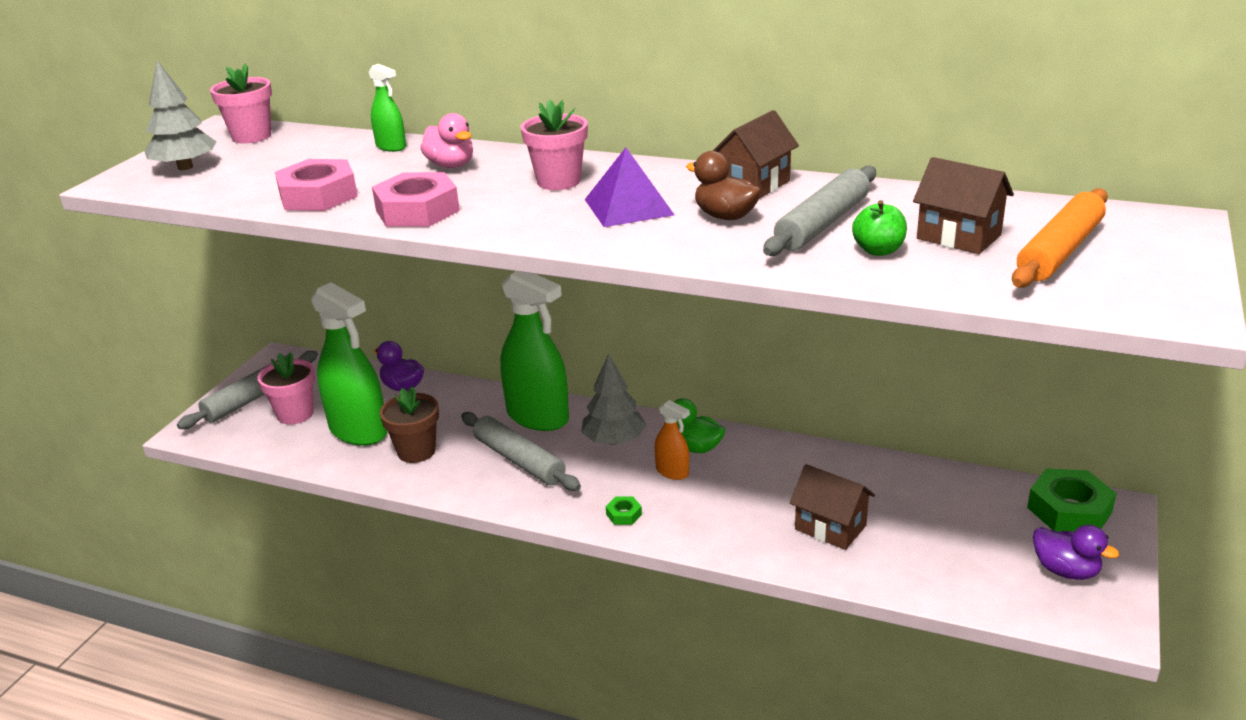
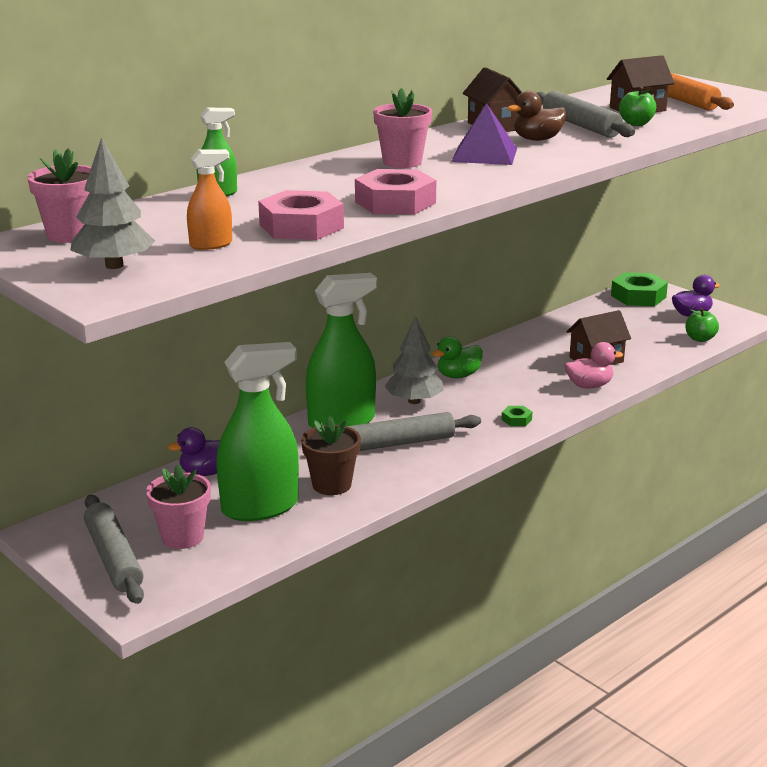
camera: 65 degrees left, 5 degrees down
pink duck [420,113,473,168] -> pink duck moved to [564,342,623,389]
orange spray bottle [654,400,690,480] -> orange spray bottle moved to [187,149,232,250]
none -> green apple [685,308,719,342]

